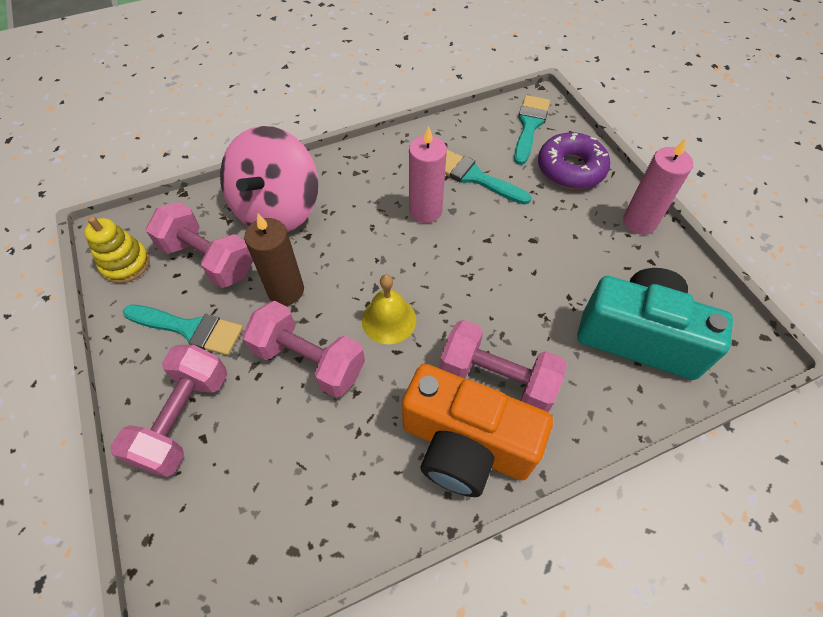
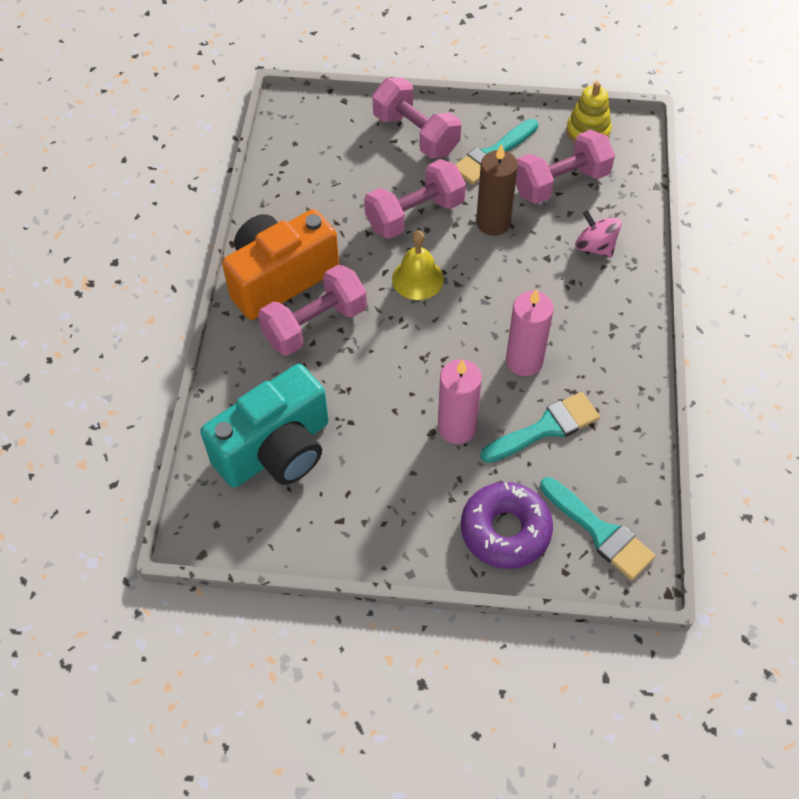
camera: 120 degrees right, 0 degrees up
pink spinning top [220,126,318,232] -> pink spinning top [575,210,622,258], size x0.48
pink candle [623,138,693,235] -> pink candle moved to [438,359,482,444]

